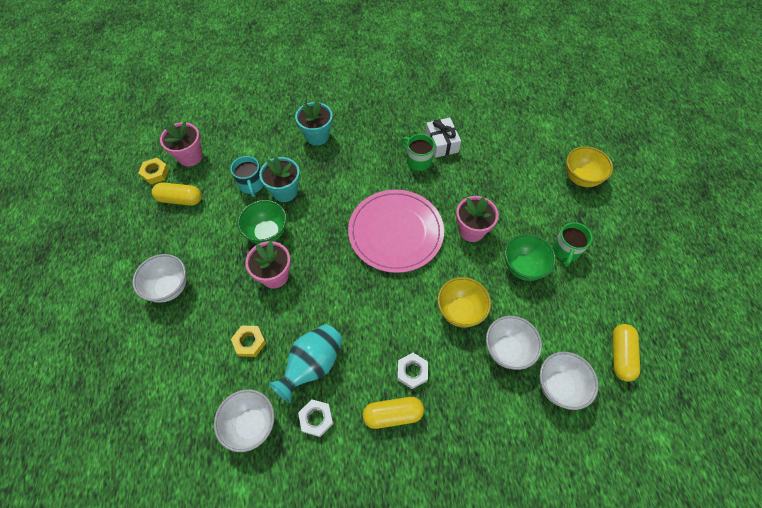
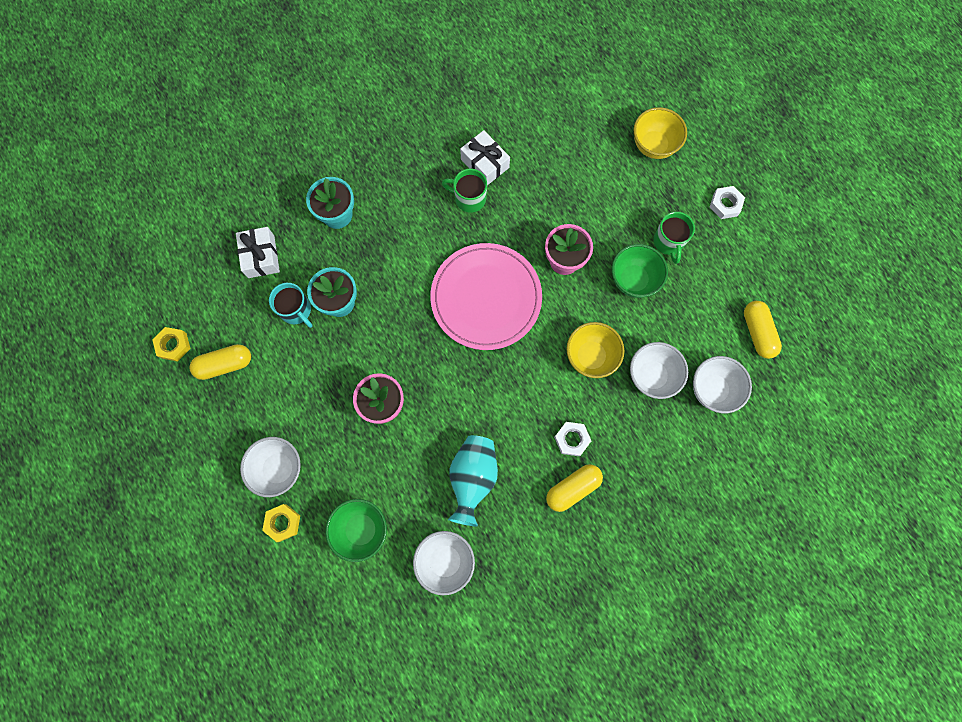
camera: 25 degrees left, 15 degrees up
pink flower pot [160,121,203,166] -> none
yellow nut [231,326,266,357] -> yellow nut moved to [262,504,300,542]
green bowl [238,200,287,244] -> green bowl moved to [325,499,387,562]
white nut [298,399,333,437] -> white nut moved to [710,186,745,219]
none -> white gift [236,227,280,278]

